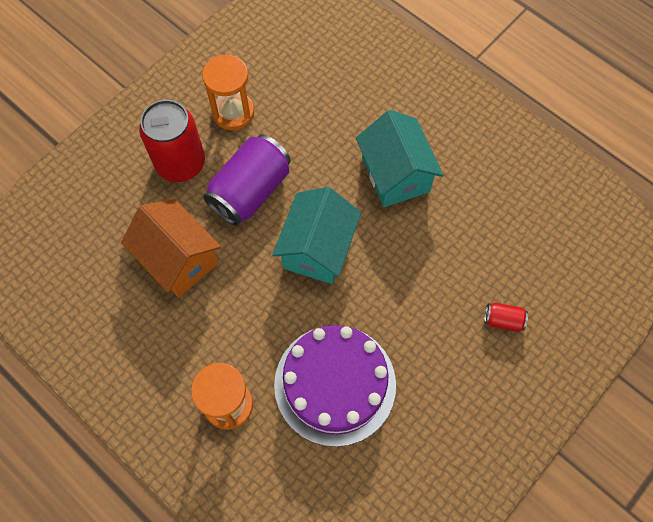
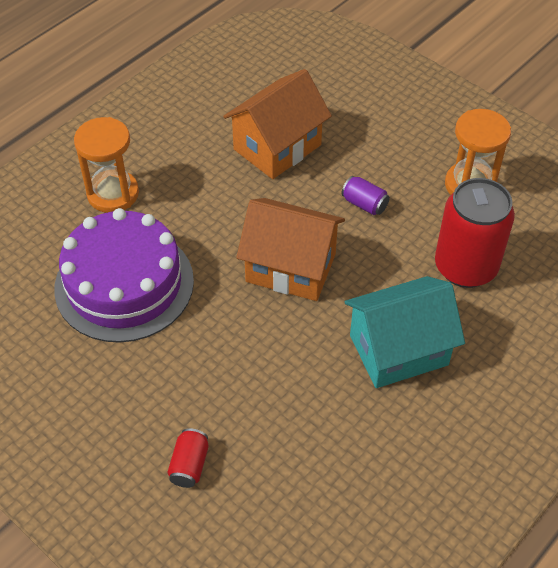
camera: 90 degrees right, 15 degrees down
red can [139,100,205,182] -> red can moved to [435,178,515,288]
purple can [203,134,291,226] -> purple can [341,176,390,215], size x0.44
turquoise house [272,187,361,284] -> orange house [236,198,345,301]

